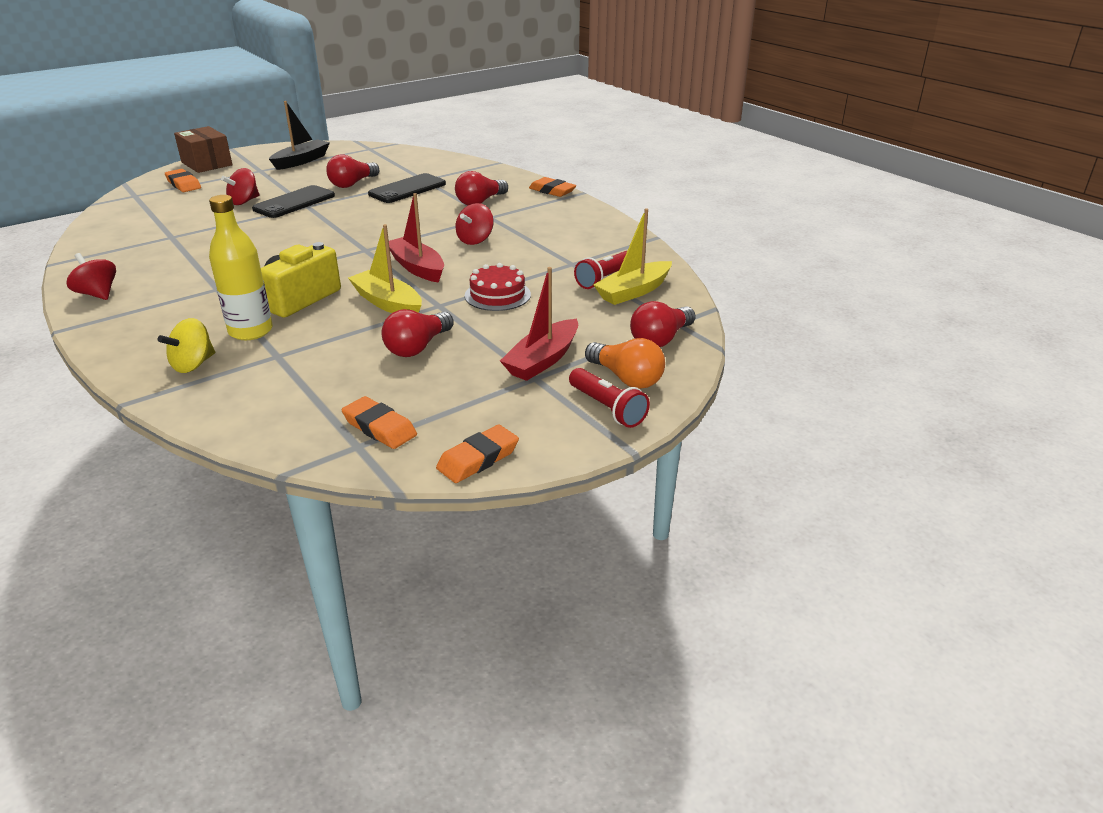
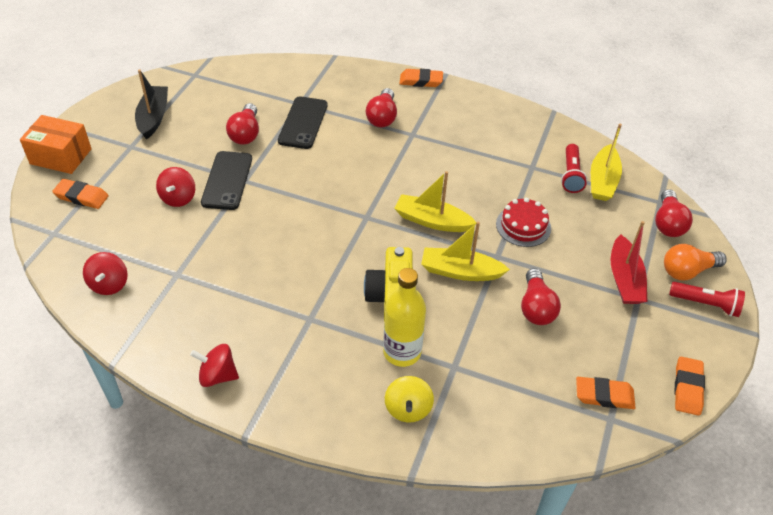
camera: 35 degrees left, 15 degrees up
brown box [174,126,232,173] -> orange box [20,115,92,174]
red boat [389,193,444,283] -> yellow boat [394,171,477,232]
red spinning top [455,203,494,245] -> red spinning top moved to [83,252,128,295]
orange light bulb [585,338,665,389] -> orange light bulb turned 150 degrees clockwise [664,244,727,280]

